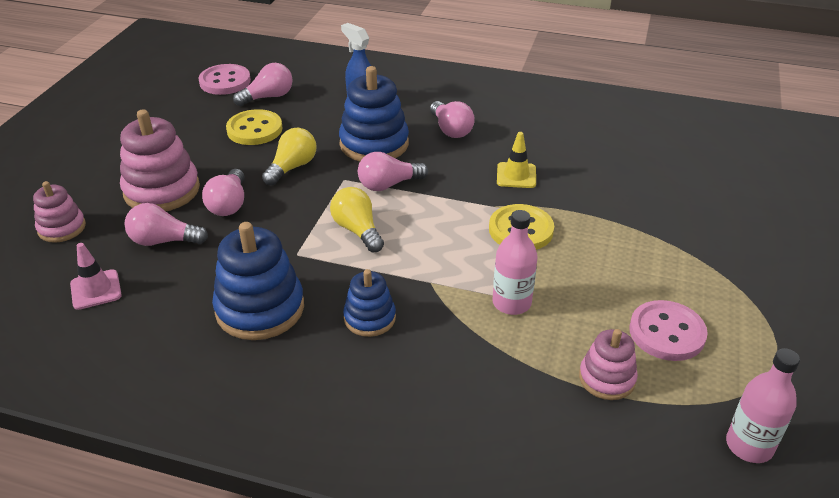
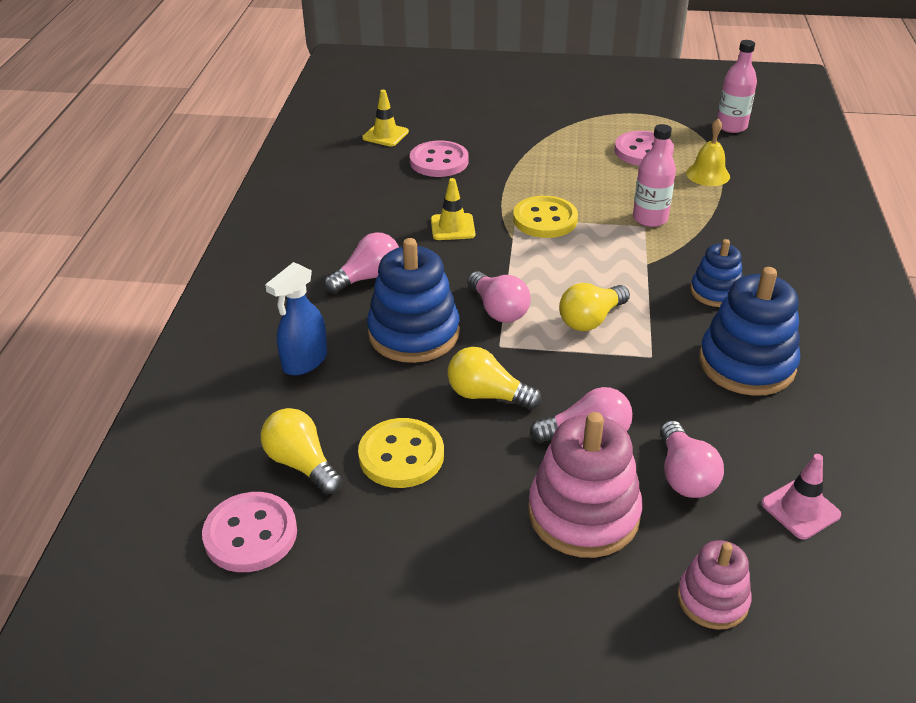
camera: 100 degrees left, 0 degrees up
pink light bulb [233,63,293,106] -> yellow light bulb [261,408,342,494]
pink stacking toy [579,329,638,400] -> yellow bell [686,118,730,186]
none -> yellow traffic cone [362,90,409,147]
none -> pink button [410,141,469,177]

